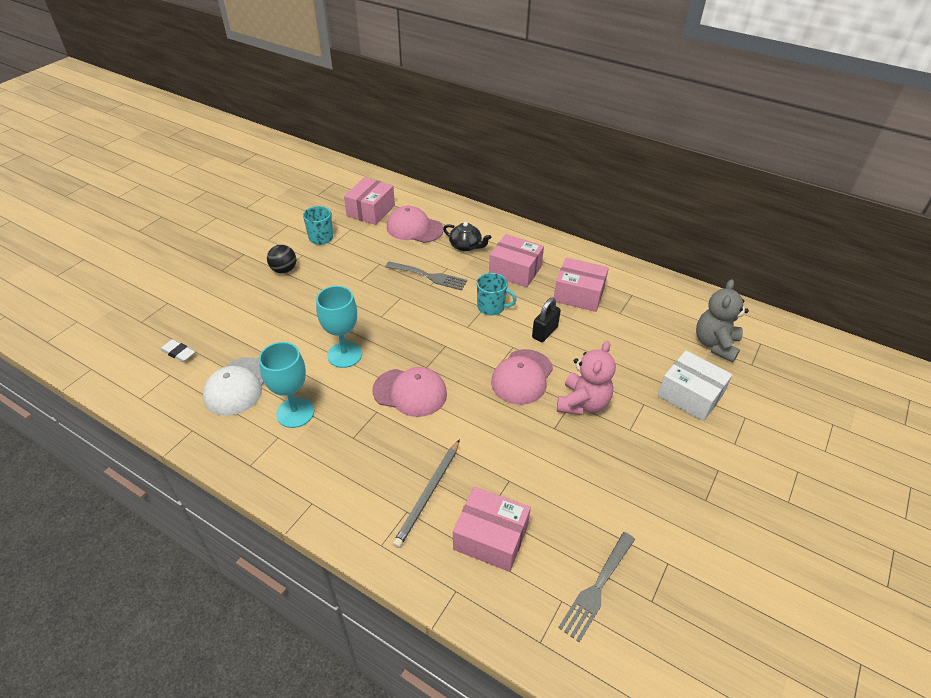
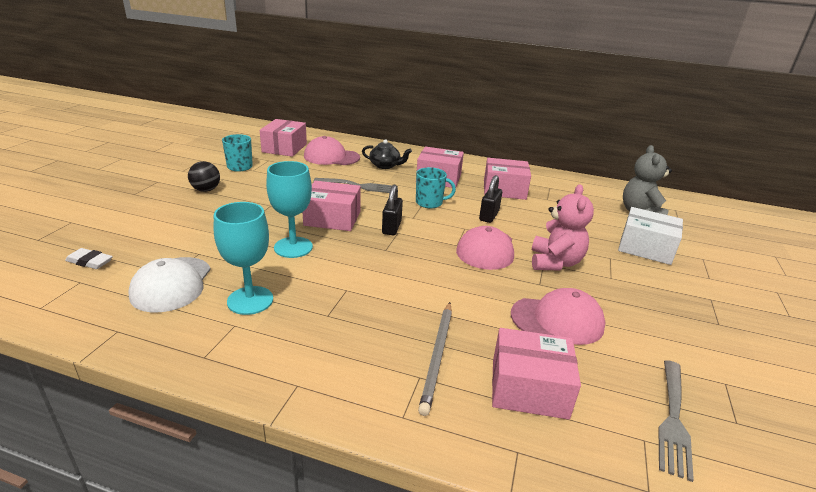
camera: 15 degrees left, 15 degrees down
pink cap [372,367,447,417] -> pink cap moved to [511,288,605,345]
none -> pink box [303,181,361,231]
none -> black padlock [382,185,403,235]

